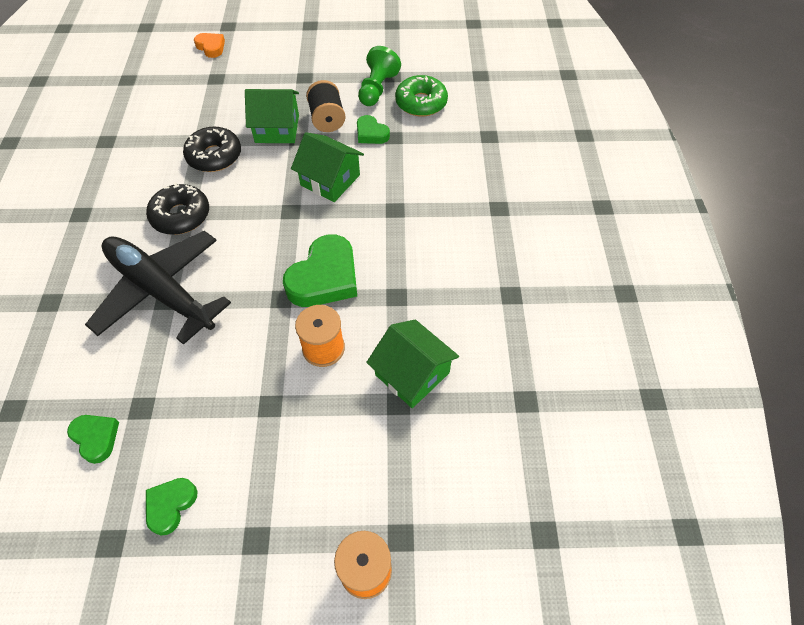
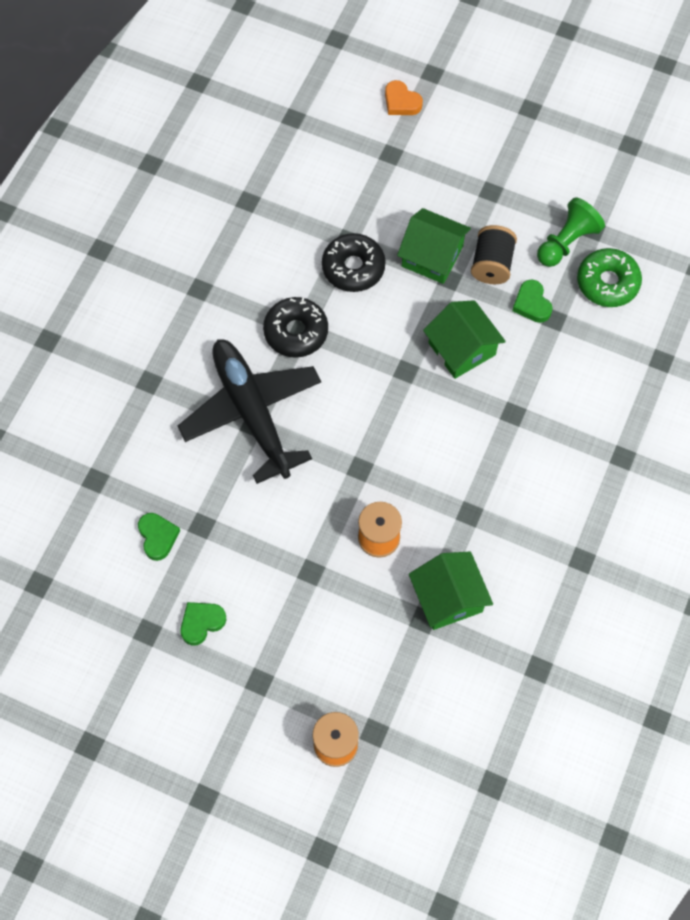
camera: 25 degrees right, 10 degrees up
orange heart [194,33,225,58] -> orange heart turned 150 degrees clockwise [385,80,423,115]
green heart [283,234,357,307] -> none

